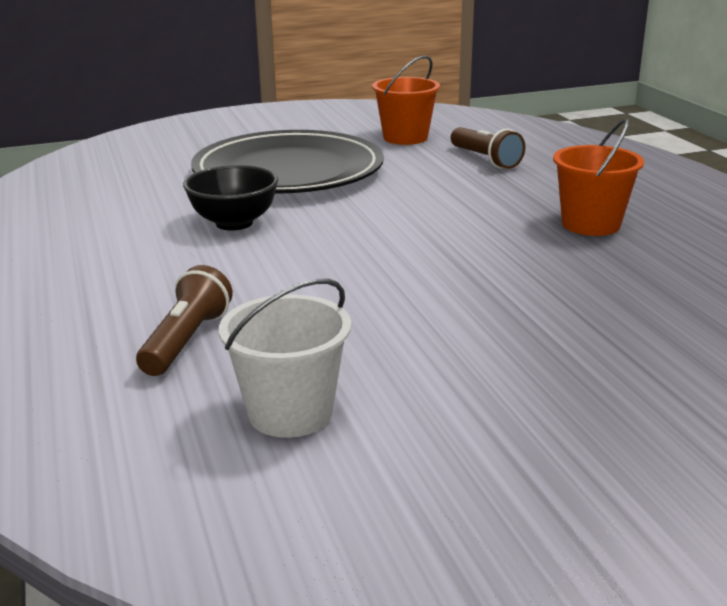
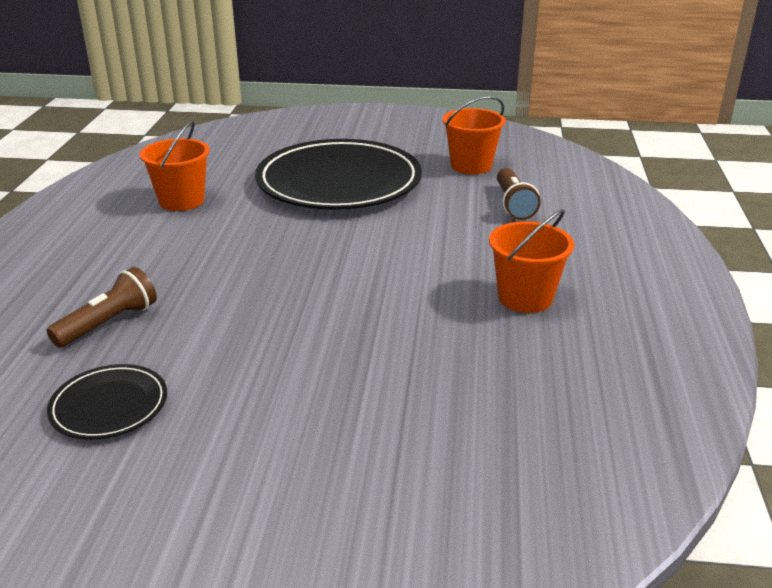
camera: 25 degrees right, 5 degrees up
black bowl [183,165,278,231] -> none
white bucket [219,279,351,438] -> black plate [47,364,167,440]
none -> orange bucket [140,120,210,211]

